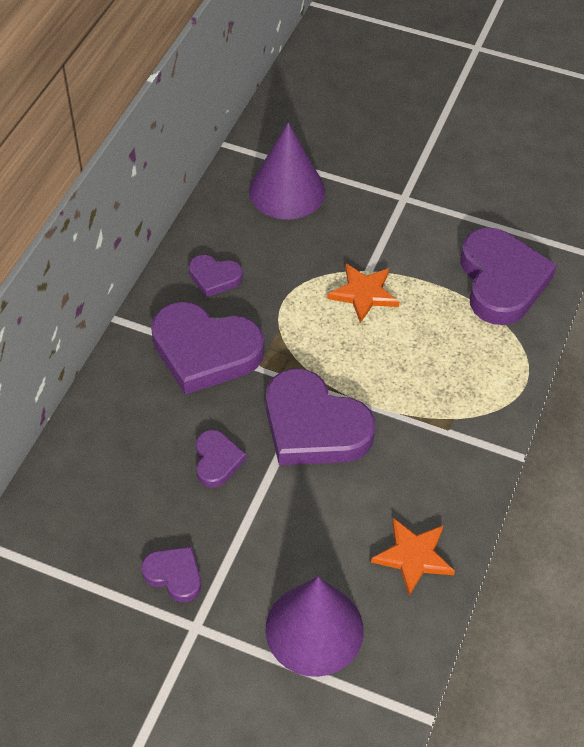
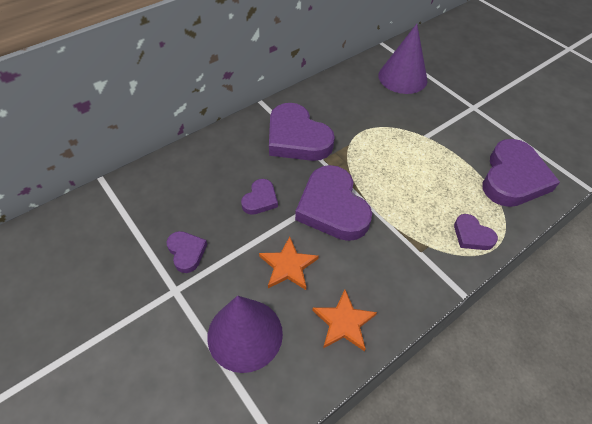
camera: 30 degrees right, 0 degrees up
purple heart [189,255,243,297] -> purple heart moved to [454,214,498,250]
orange star [327,264,399,323] -> orange star moved to [259,237,319,290]

